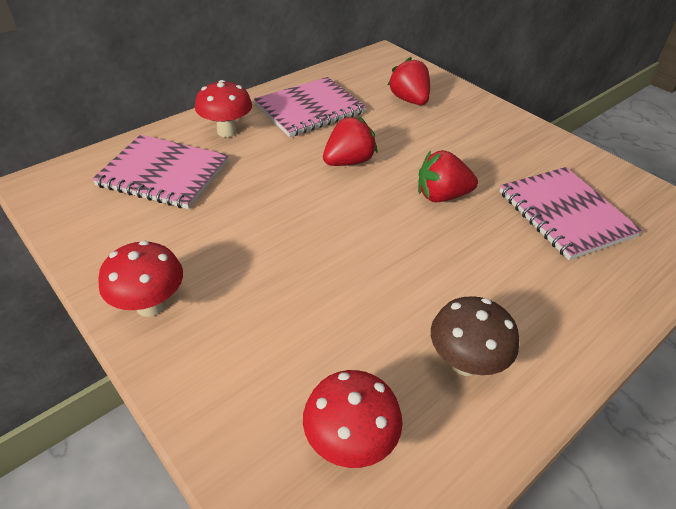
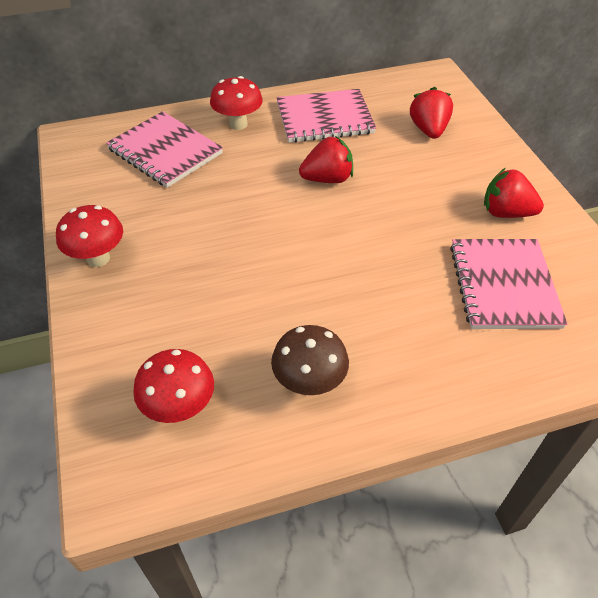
camera: 25 degrees right, 5 degrees up
red strawberry [418,150,478,202] -> red strawberry moved to [484,168,544,218]

